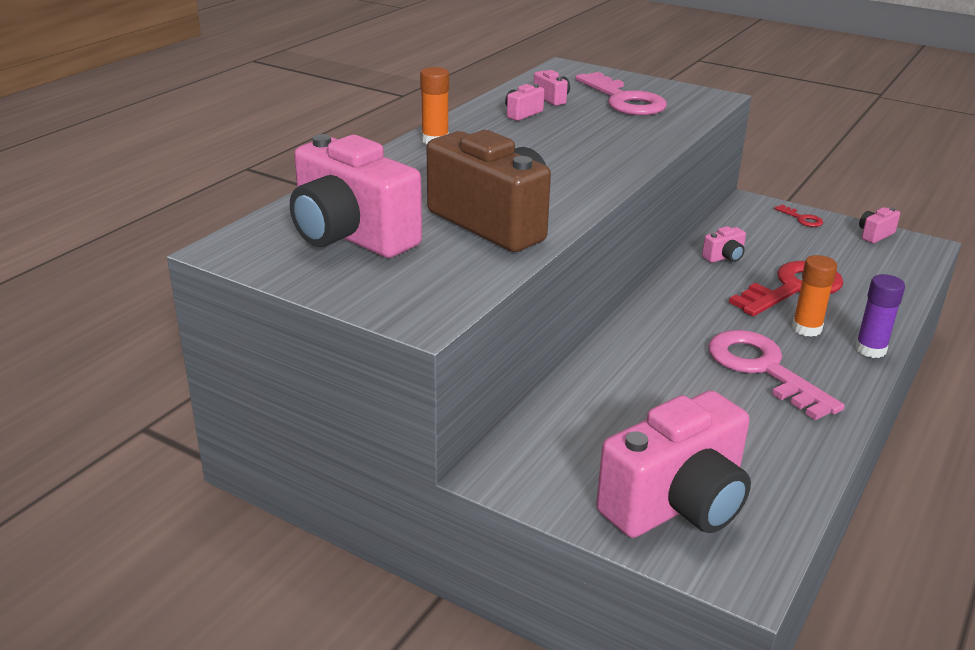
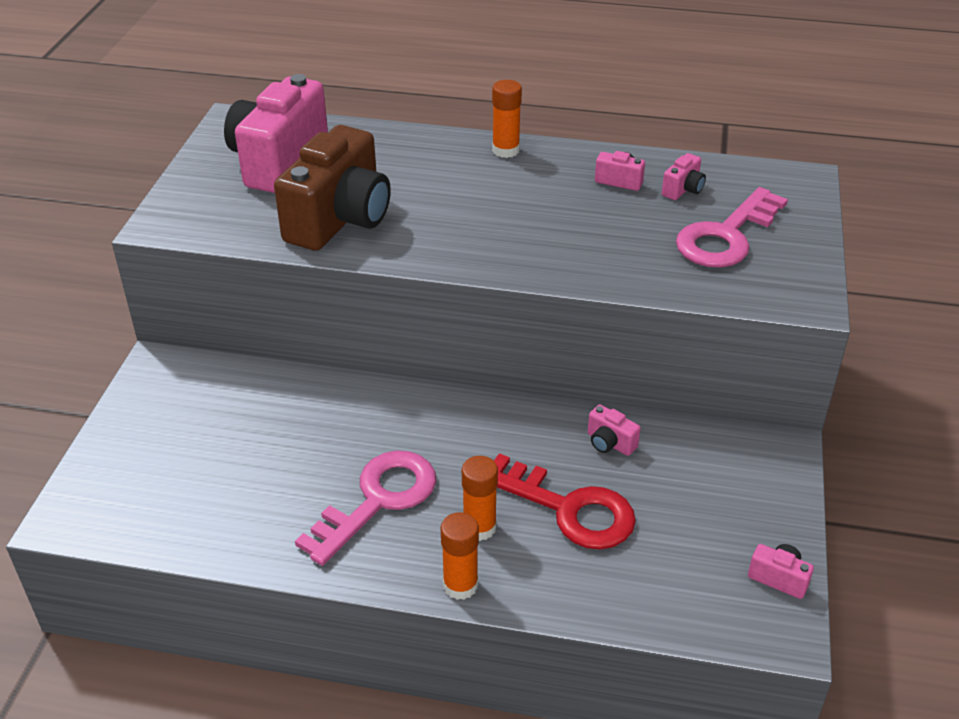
camera: 70 degrees right, 10 degrees up
pink camera [596,390,751,538] -> none
red key [774,204,823,227] -> none
purple glue stick [855,274,905,358] -> orange glue stick [441,512,479,600]

